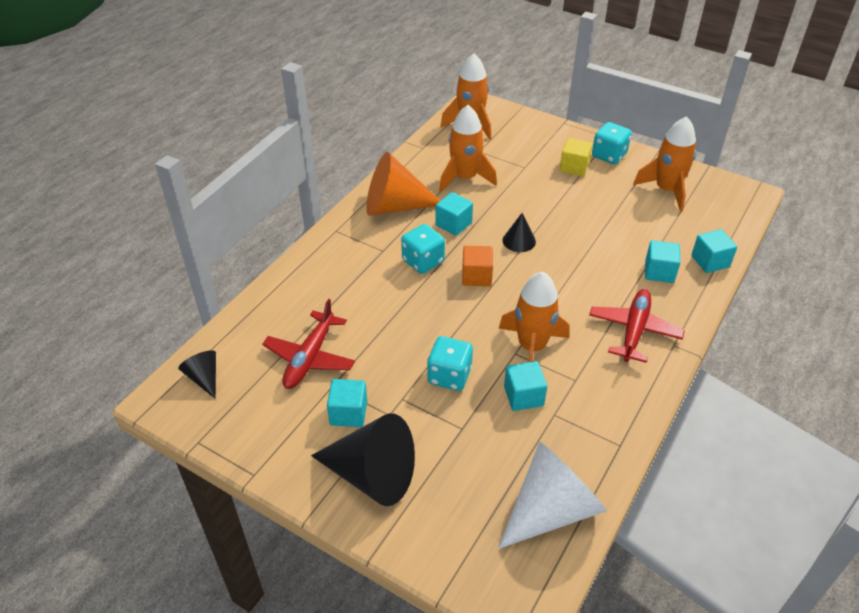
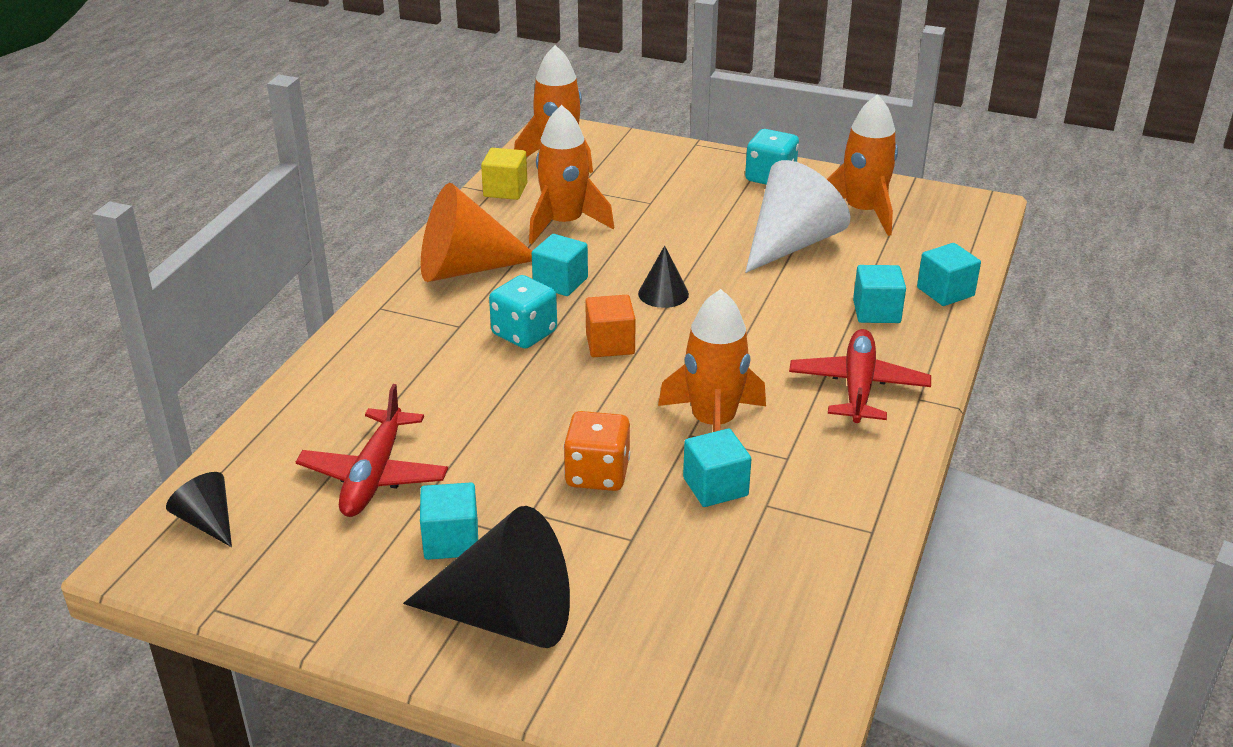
camera: 10 degrees left, 10 degrees down
turquoise dice [427,336,473,391] -> orange dice [564,411,630,491]
white cone [498,442,607,549] -> white cone moved to [745,160,851,273]
yellow cube [560,138,592,176] -> yellow cube moved to [481,148,527,200]

